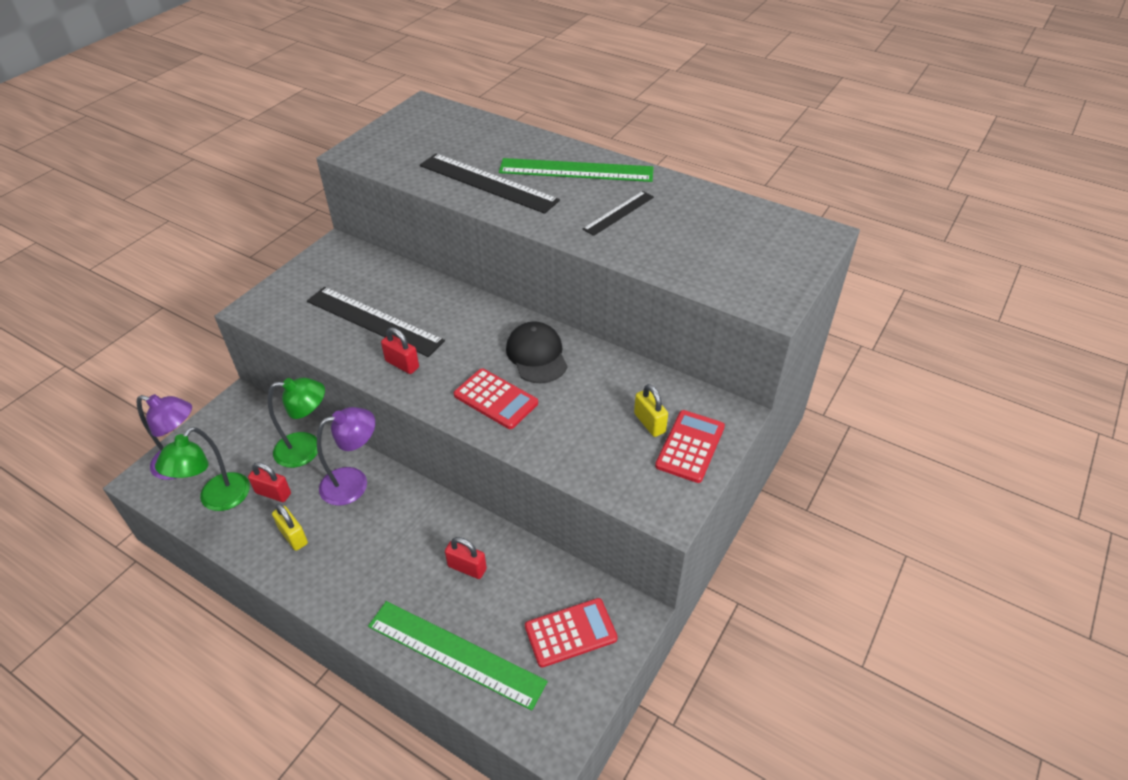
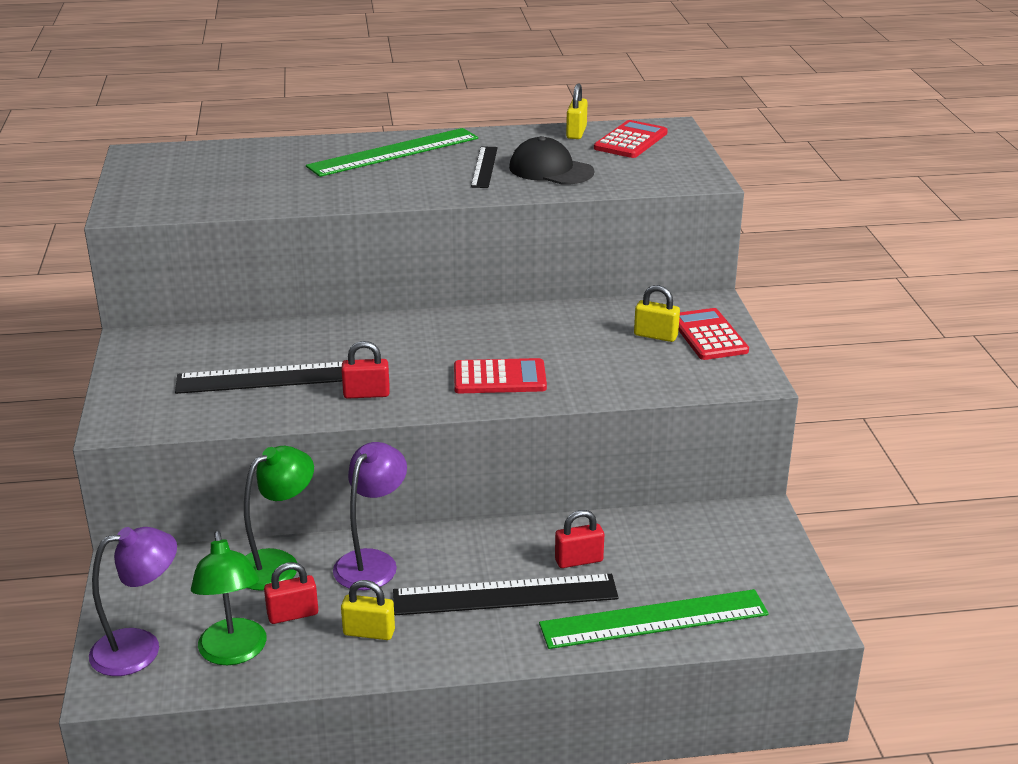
camera: 40 degrees left, 15 degrees down
black ruler [420,154,560,214] -> black ruler moved to [393,574,619,615]
black cap [506,321,568,383] -> black cap moved to [509,136,594,185]
red calculator [525,598,618,667] -> red calculator moved to [594,120,668,158]
none -> yellow padlock [566,83,588,139]

